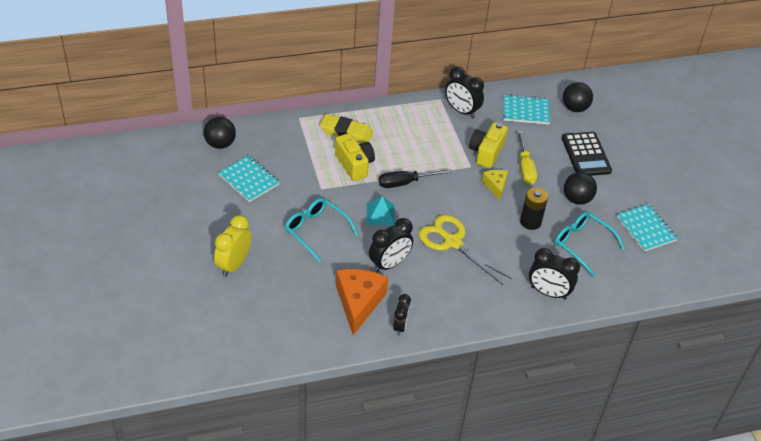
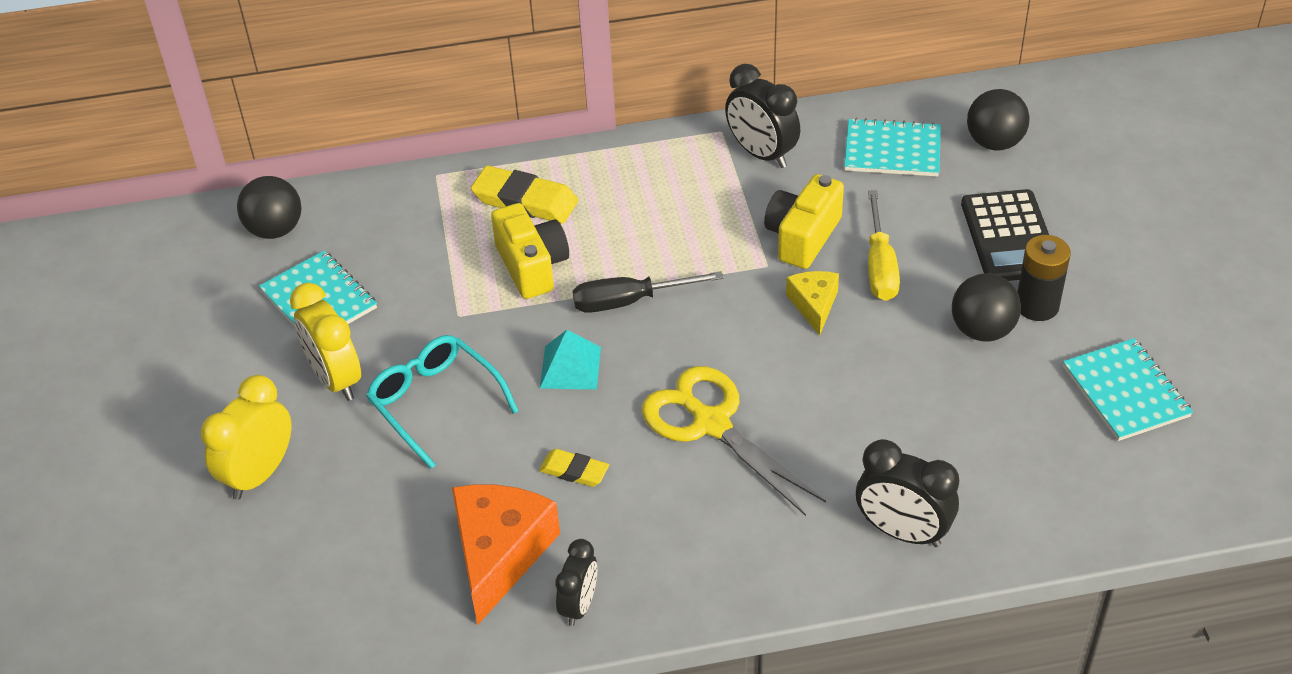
camera: 10 degrees right, 0 degrees up
black clock [369,218,413,272] -> yellow eraser [539,449,609,487]
black battery [520,187,548,230] -> black battery moved to [1017,235,1071,321]
turquoise glasses [555,212,625,276] -> none
none -> yellow clock [290,283,361,401]

